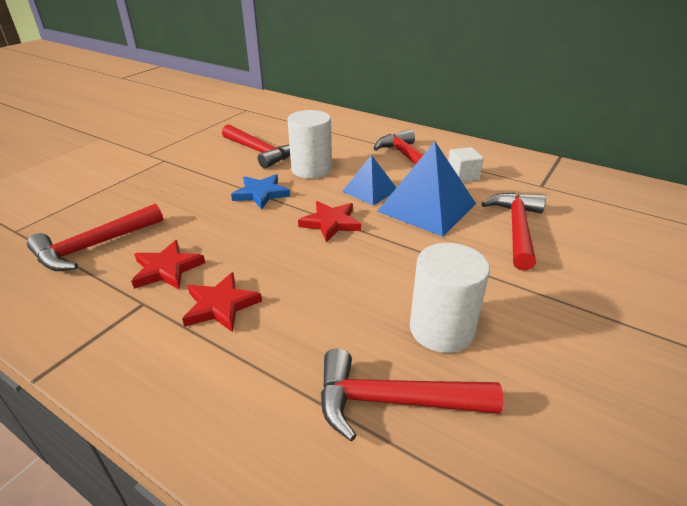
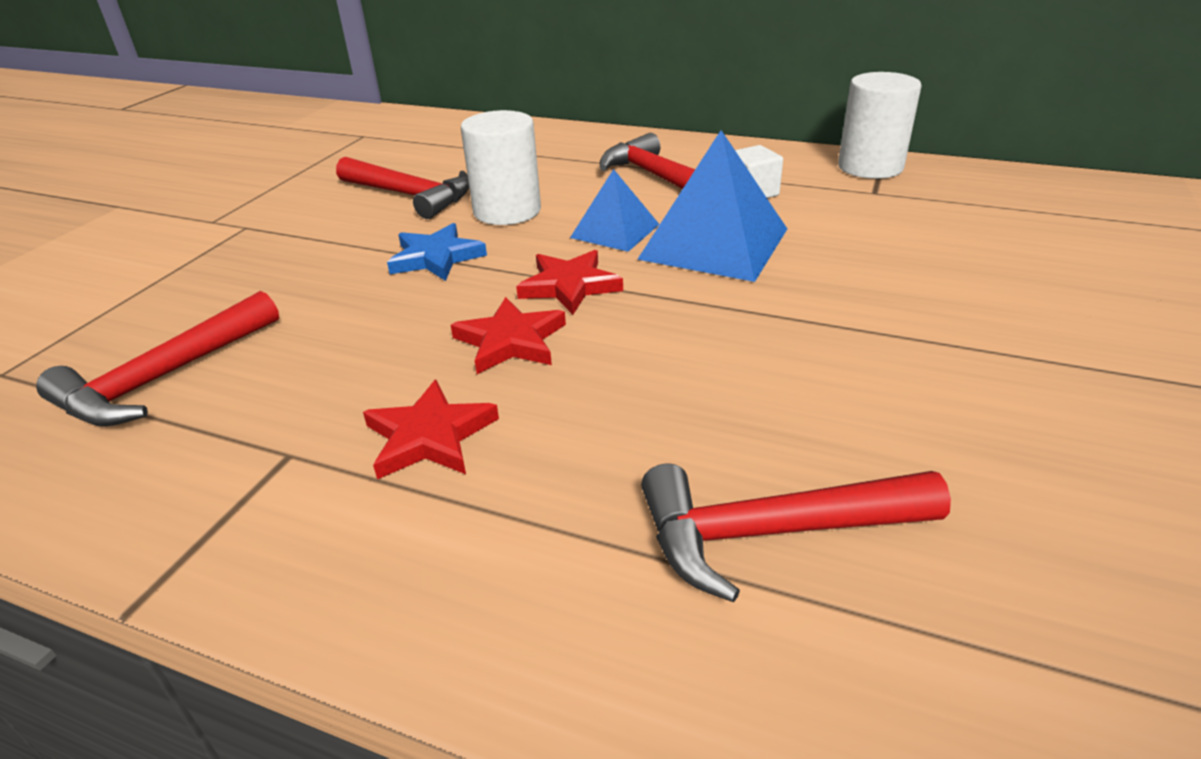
camera: 10 degrees left, 0 degrees up
red star [131,240,205,290] -> red star moved to [451,297,566,374]
white cylinder [410,243,490,353] -> white cylinder moved to [838,72,921,179]
red hammer [481,192,546,271] -> none

